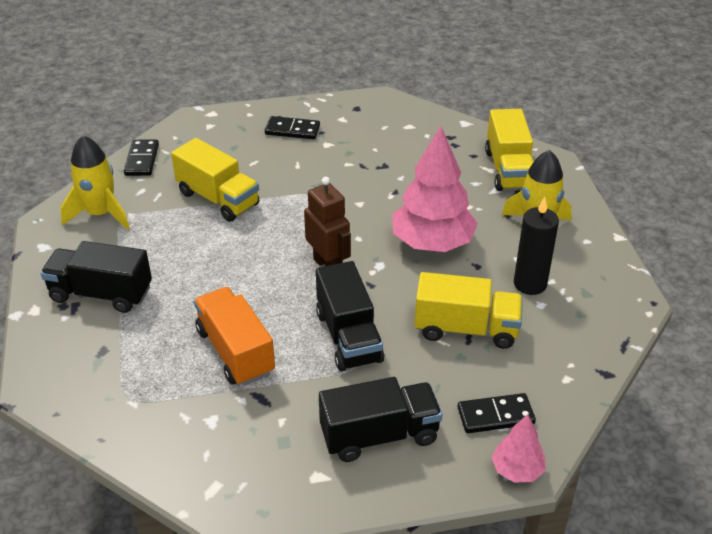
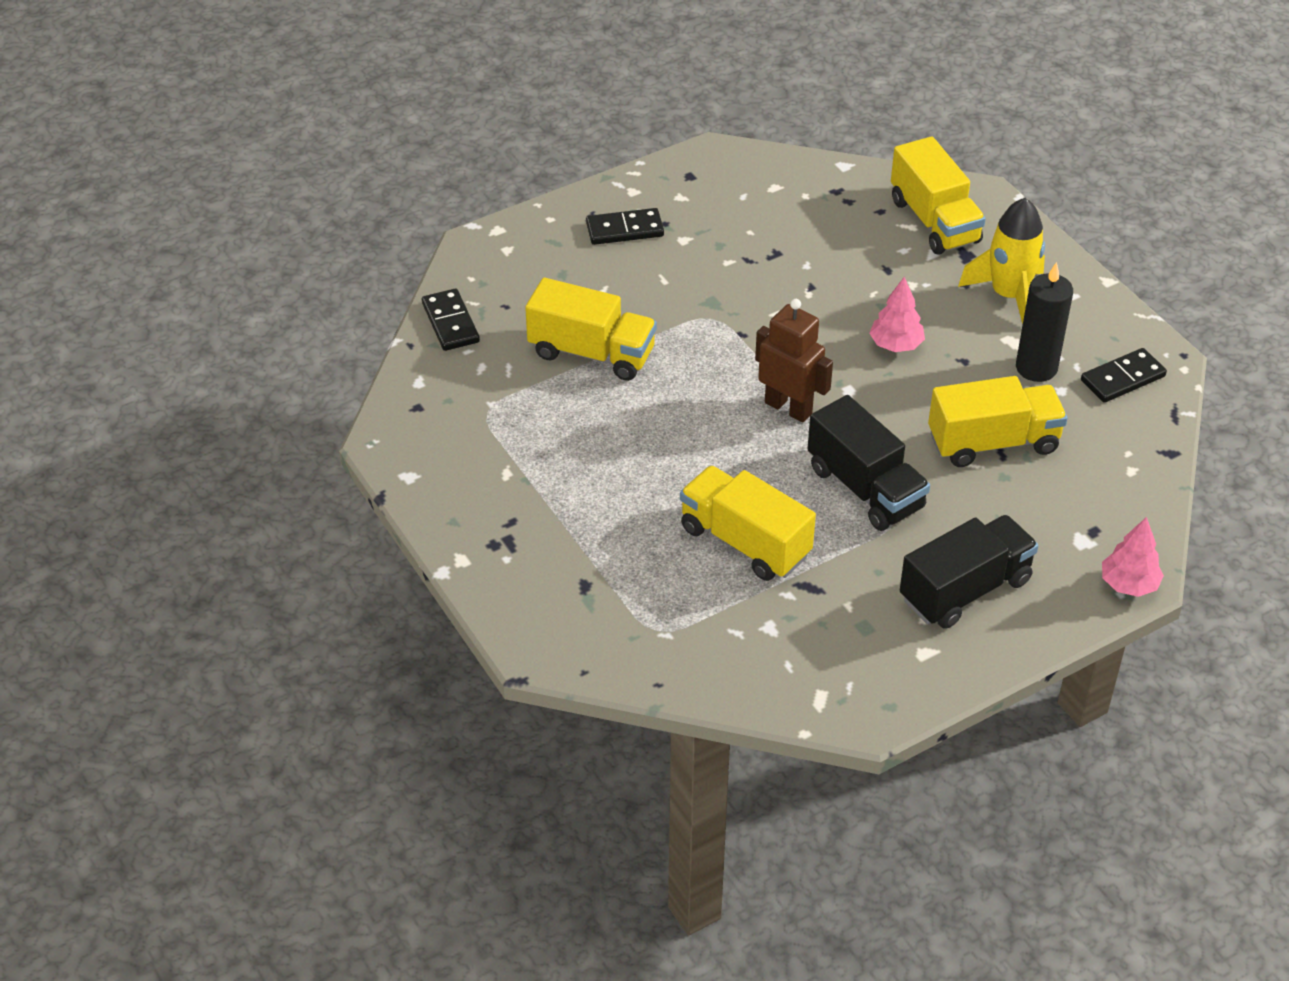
camera: 20 degrees left, 5 degrees up
black truck [41,241,152,313] -> none
yellow rocket [60,135,130,230] -> none
orange truck [194,287,275,386] -> yellow truck [680,465,816,581]
pink tree [392,126,478,252] -> pink tree [869,277,925,352], size x0.50
black domino [458,393,536,433] -> black domino moved to [1081,348,1167,403]

